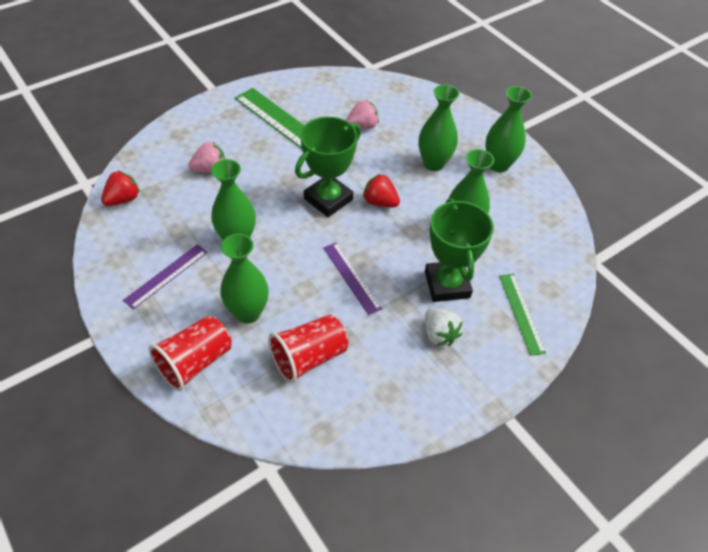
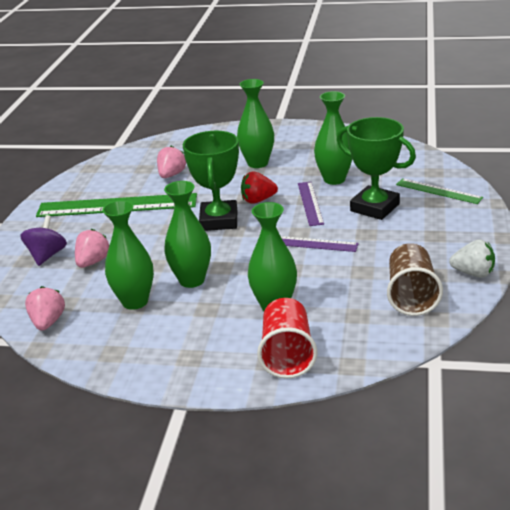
camera: 40 degrees left, 20 degrees down
red strawberry [101,170,140,206] -> pink strawberry [25,286,65,331]
purple ruler [123,244,208,309] -> purple ruler moved to [298,182,324,226]
red cup [268,315,348,383] -> none
white strawberry [425,308,463,346] -> white strawberry moved to [449,239,495,278]
green vase [485,86,532,172] -> green vase moved to [102,200,154,310]
none -> purple spinning top [20,215,67,266]
none -> brown cup [387,243,443,316]

